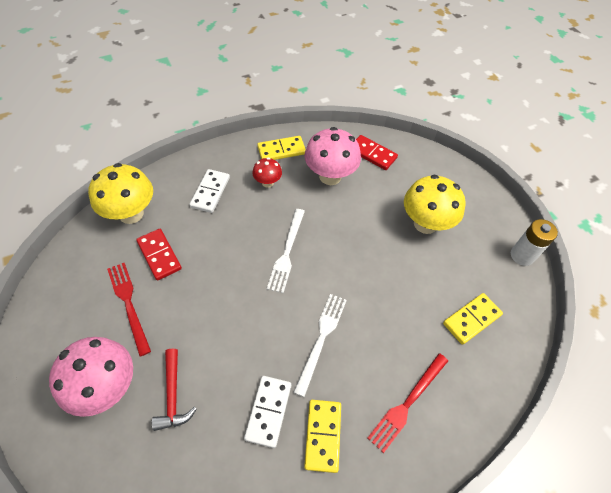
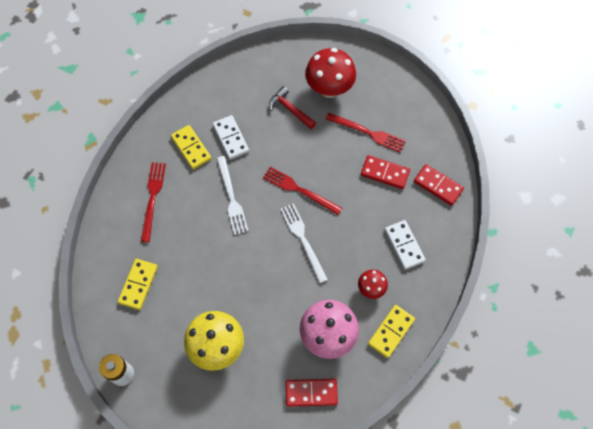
camera: 145 degrees right, 10 degrees up
pink mushroom [49,337,133,417] -> red mushroom [305,48,356,98]
yellow mushroom [88,163,153,224] -> red domino [414,164,464,206]
none -> red fork [263,167,342,215]

